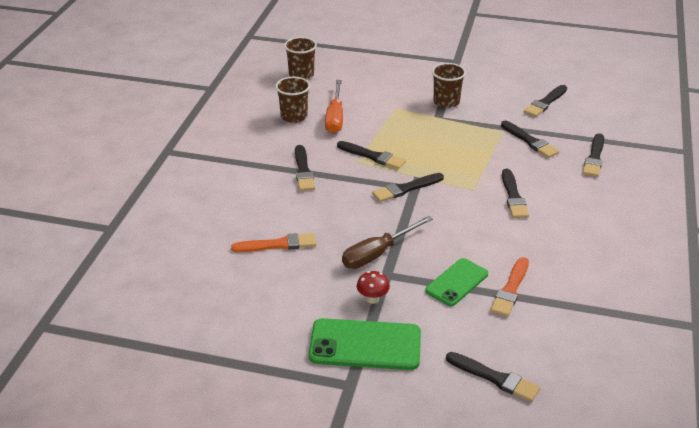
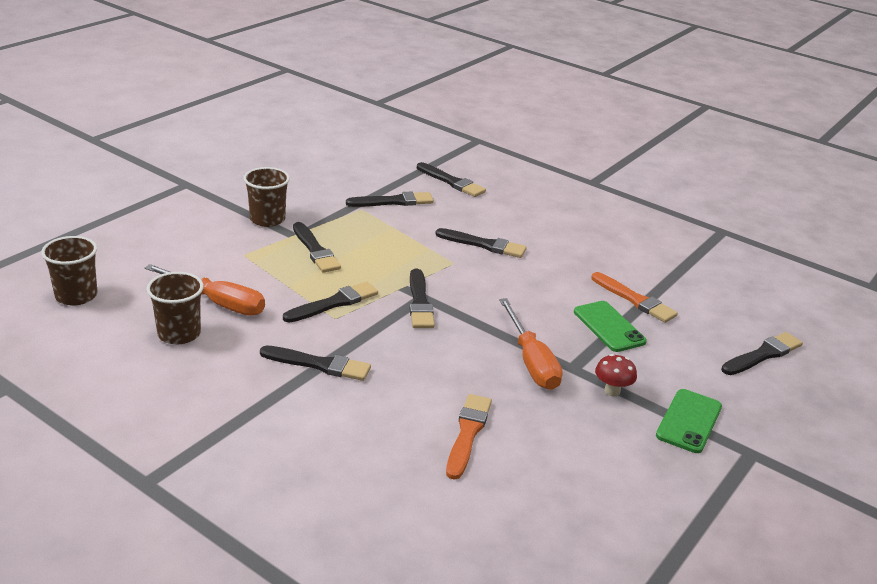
camera: 70 degrees left, 5 degrees down
green phone [309,318,421,370] -> green phone [656,389,722,453], size x0.65
brown screwdriver [342,216,433,269] -> orange screwdriver [499,298,563,390]
black brush [524,85,567,117] -> black brush moved to [293,222,341,273]

